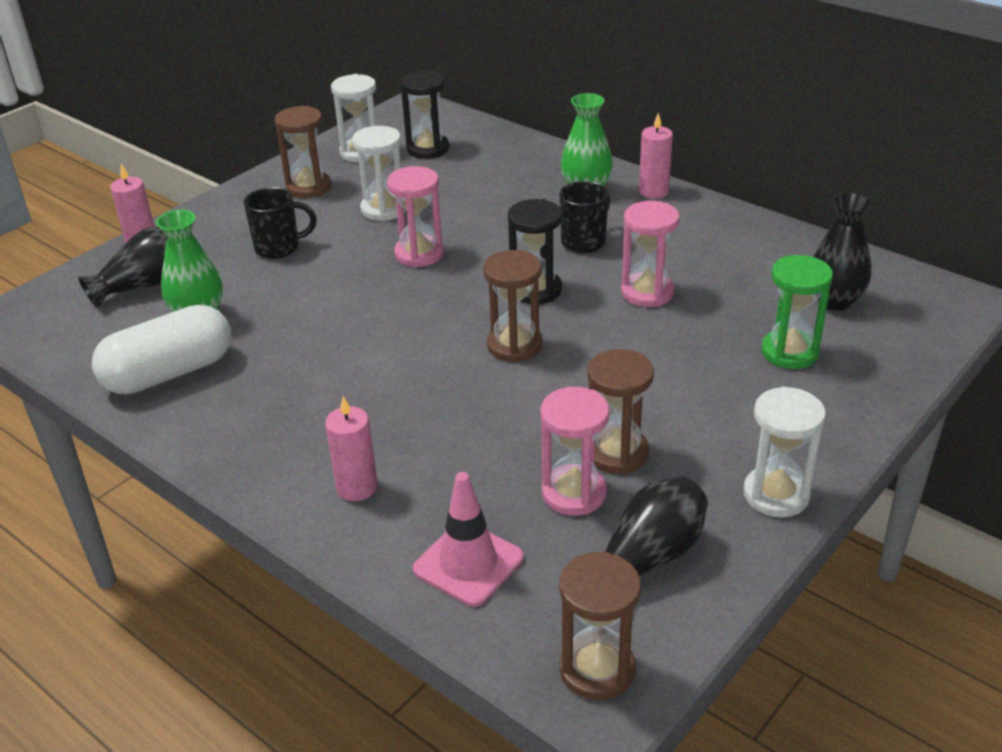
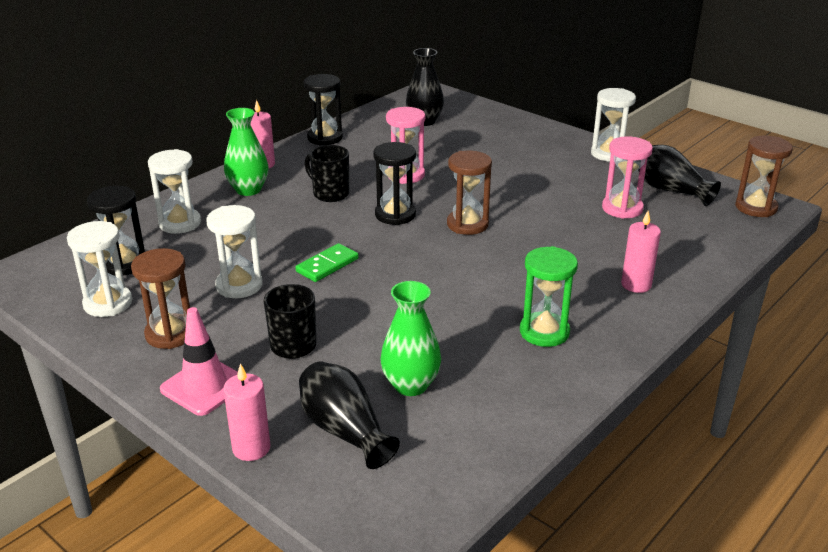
camera: 90 degrees left, 5 degrees down
white capsule [92,305,231,394] -> none
pink hourglass [387,166,444,267] -> green domino [295,243,359,282]
pink traffic cone [413,472,524,607] -> pink traffic cone moved to [160,307,238,416]
brown hourglass [587,349,654,474] -> none
green hourglass [761,255,833,369] -> green hourglass moved to [520,246,578,347]
none -> white hourglass [148,149,201,234]
none -> black hourglass [304,74,343,146]

